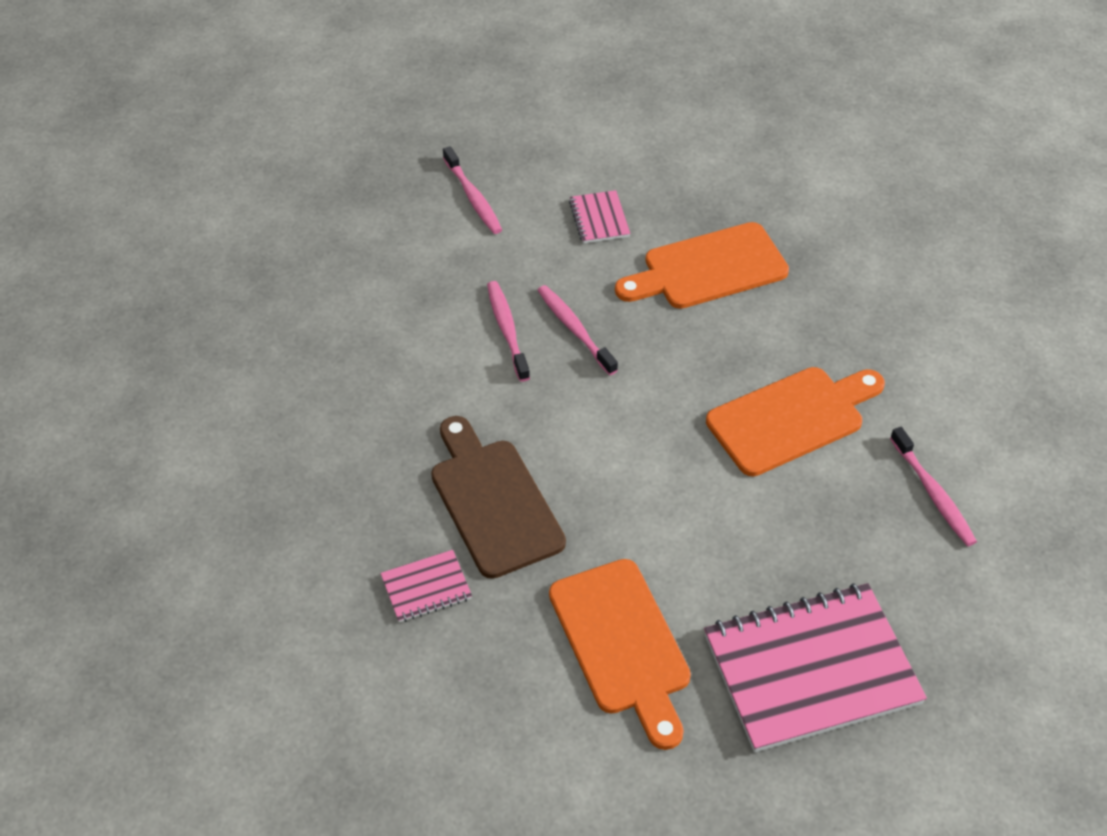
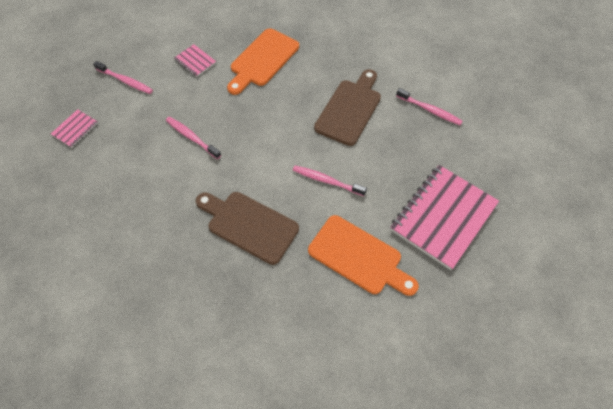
camera: 35 degrees left, 10 degrees up
pink notebook [380,550,472,622] -> pink notebook moved to [51,109,98,148]
pink toothbrush [537,285,618,375] -> pink toothbrush moved to [293,166,367,196]
orange cutting board [706,367,885,476] -> brown cutting board [314,69,381,146]

